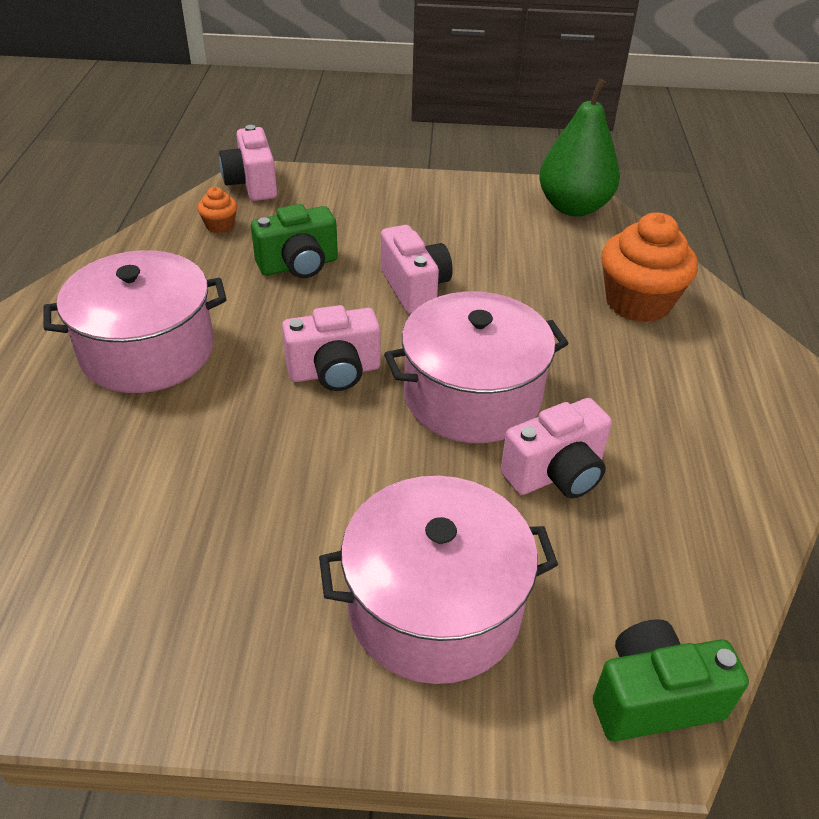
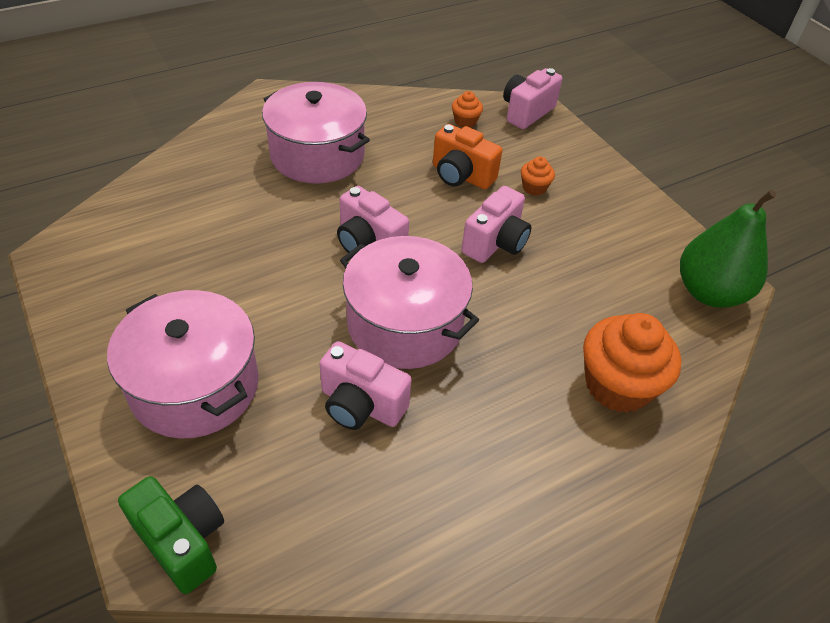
camera: 55 degrees right, 5 degrees up
green camera [251,204,338,278] -> orange camera [433,124,503,189]
none -> orange cupcake [521,157,555,196]

